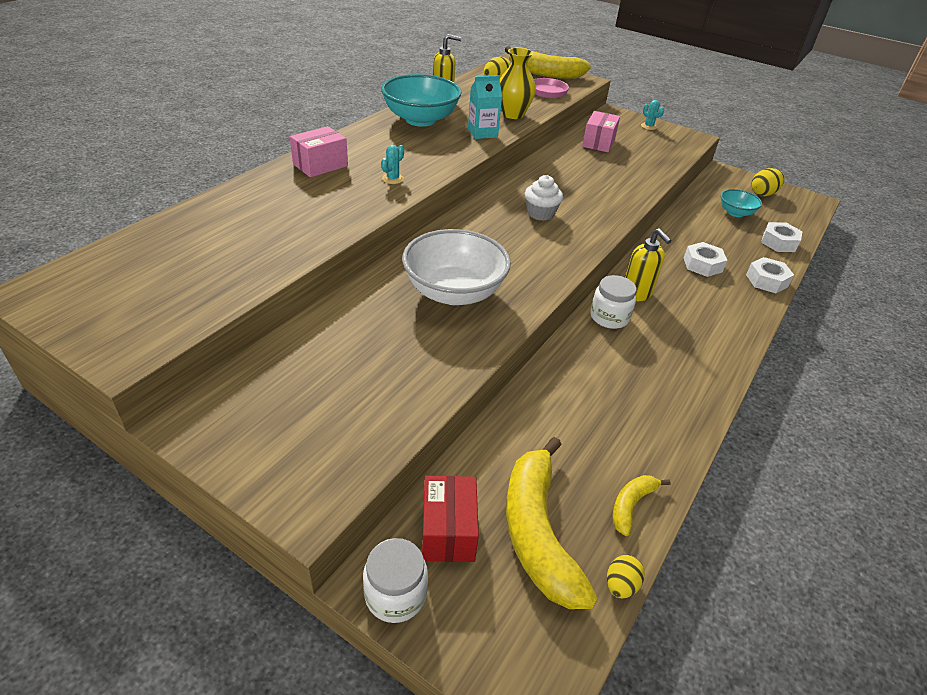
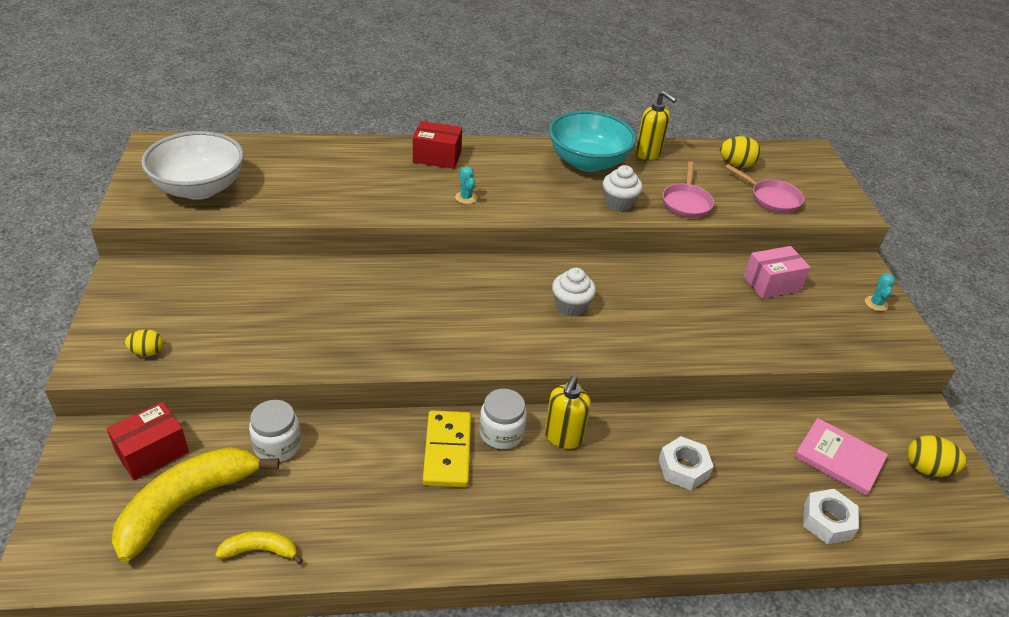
camera: 50 degrees right, 0 degrees up
pink box [290,126,348,177] -> red box [413,121,462,169]
white jar [363,538,428,623] -> white jar moved to [249,400,301,462]
turquoise cactus [381,145,404,184] -> turquoise cactus turned 75 degrees clockwise [455,166,477,204]
white bowl [402,229,511,305] -> white bowl moved to [141,131,244,200]
turquoise carton [468,75,502,139] -> white cupcake [603,165,643,211]
yellow vase [500,48,536,119] -> pink pan [663,161,714,218]
yellow banana [505,46,591,79] -> none
yellow egg [607,555,645,598] -> yellow egg moved to [125,329,163,356]
turquoise bowl [721,189,762,217] -> pink book [794,418,888,496]
white nut [746,257,794,293] -> none
none -> yellow domino [423,410,471,487]

